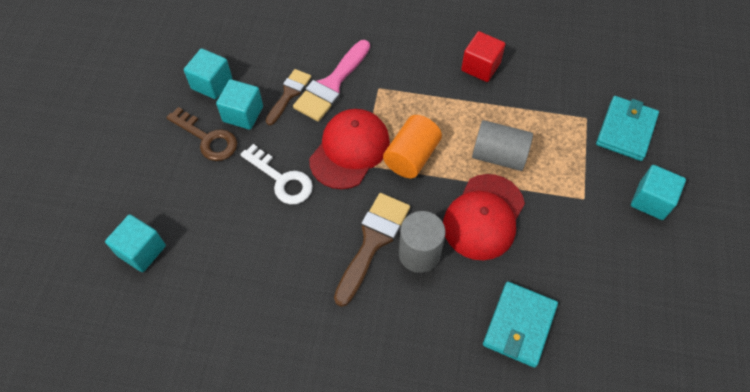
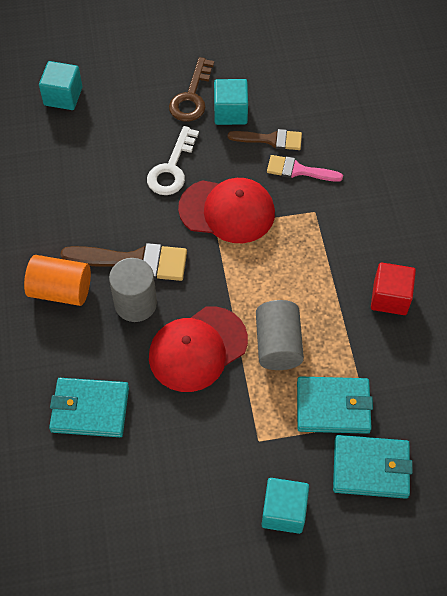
camera: 70 degrees right, 0 degrees up
turquoise cube [184,48,232,99] -> none
pink brush [293,40,370,122] -> pink brush [267,155,343,182], size x0.63
orange cylinder [383,115,442,178] -> orange cylinder moved to [24,255,91,306]
red cap [443,174,525,260] -> red cap turned 45 degrees counterclockwise [149,306,248,392]
none -> turquoise wallet [297,376,373,434]

